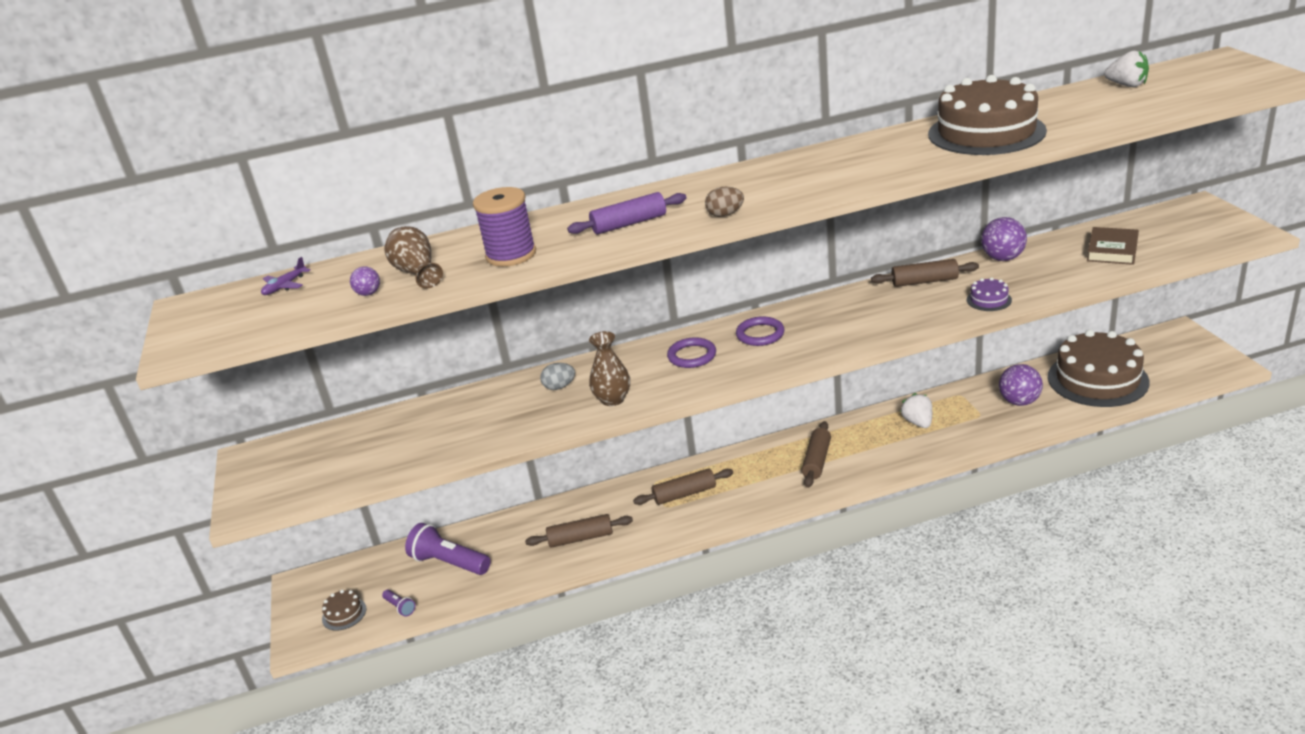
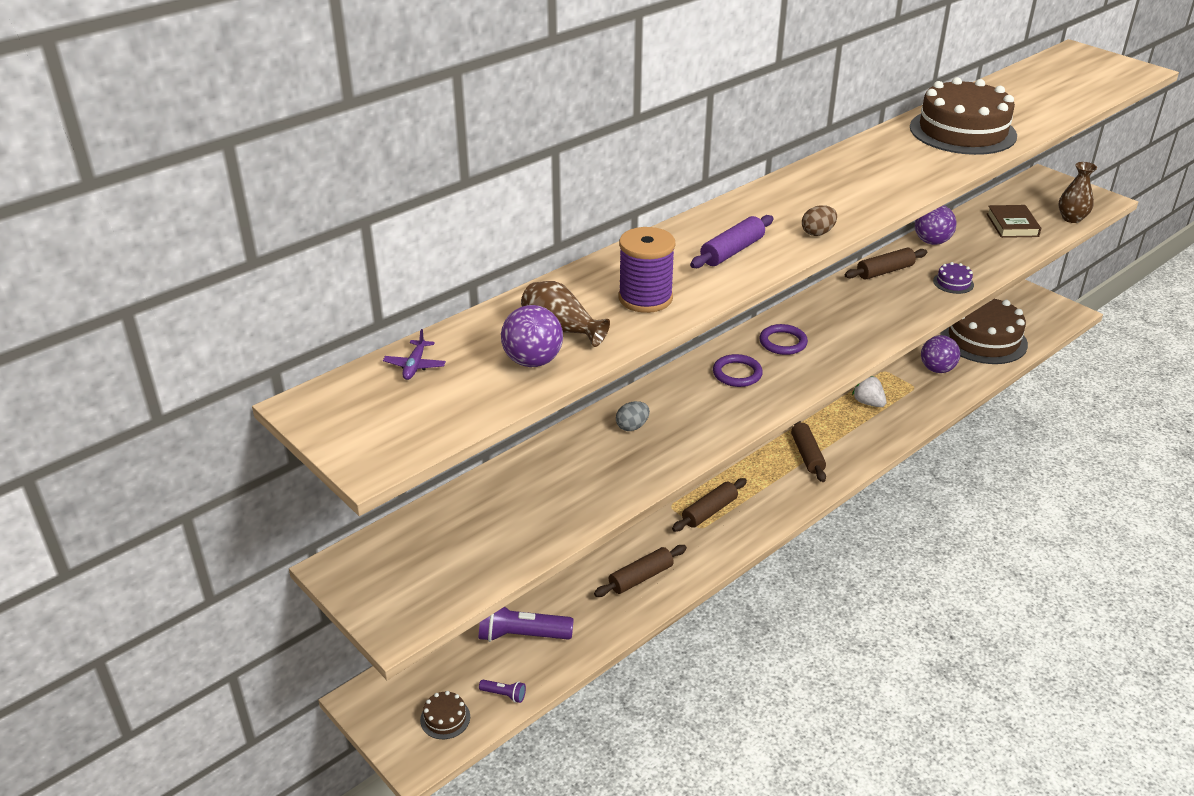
camera: 30 degrees left, 5 degrees up
purple ball [350,266,380,296] -> purple ball [501,305,563,367], size x1.89
brown vase [589,331,630,406] -> brown vase moved to [1058,162,1097,223]
white strawberry [1104,50,1149,87] -> none

